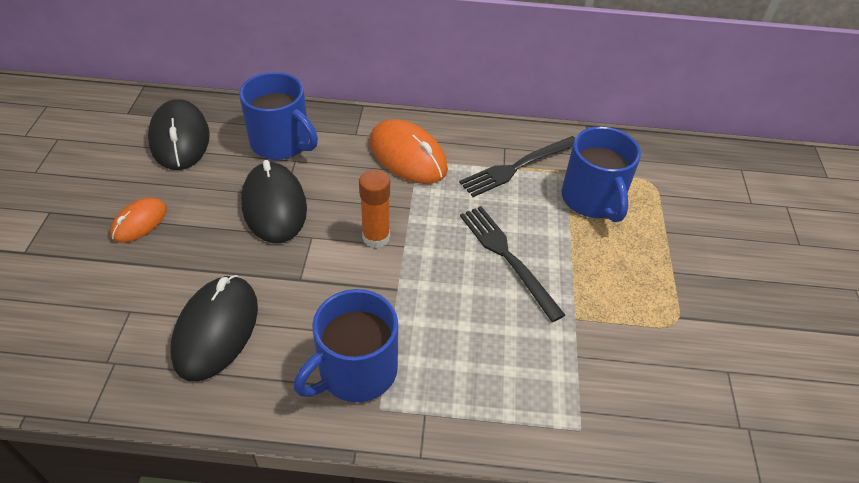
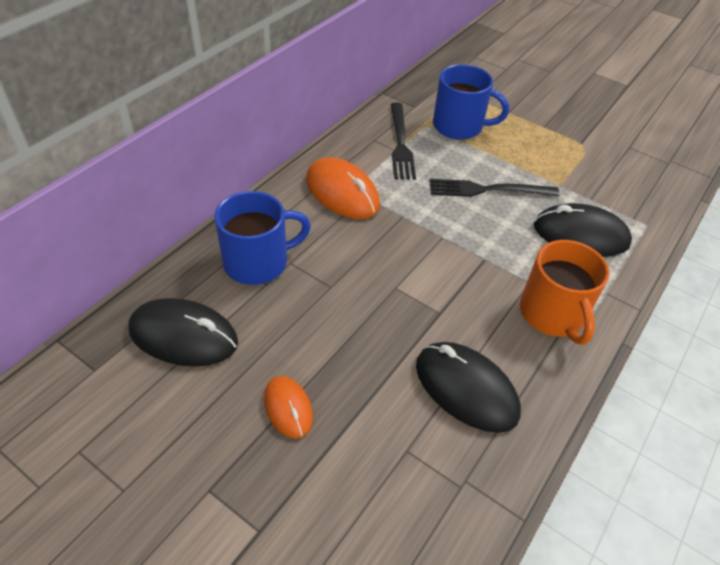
camera: 60 degrees left, 0 degrees up
black mouse [241,160,307,243] -> black mouse moved to [534,203,632,257]
blue mug [294,289,398,402] -> orange mug [520,240,610,345]
orange glue stick [359,170,390,248] -> none
orange mouse [370,119,448,184] -> orange mouse turned 60 degrees clockwise [306,157,380,219]

